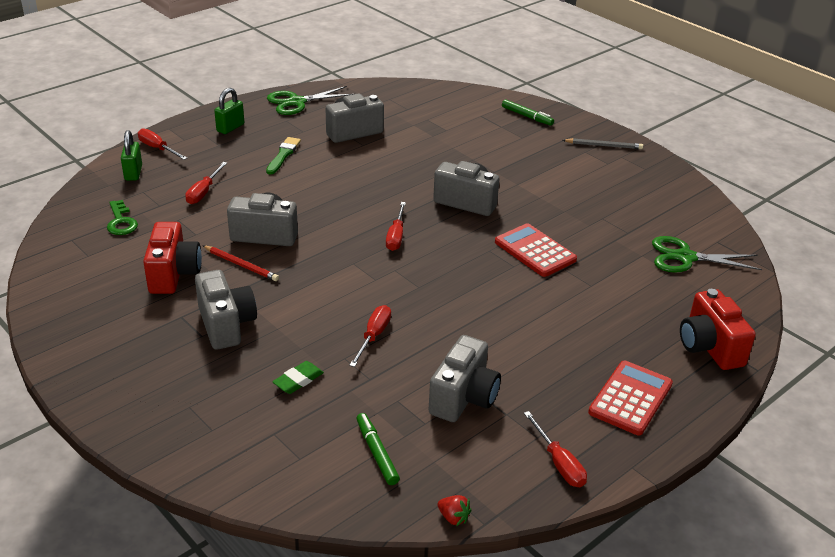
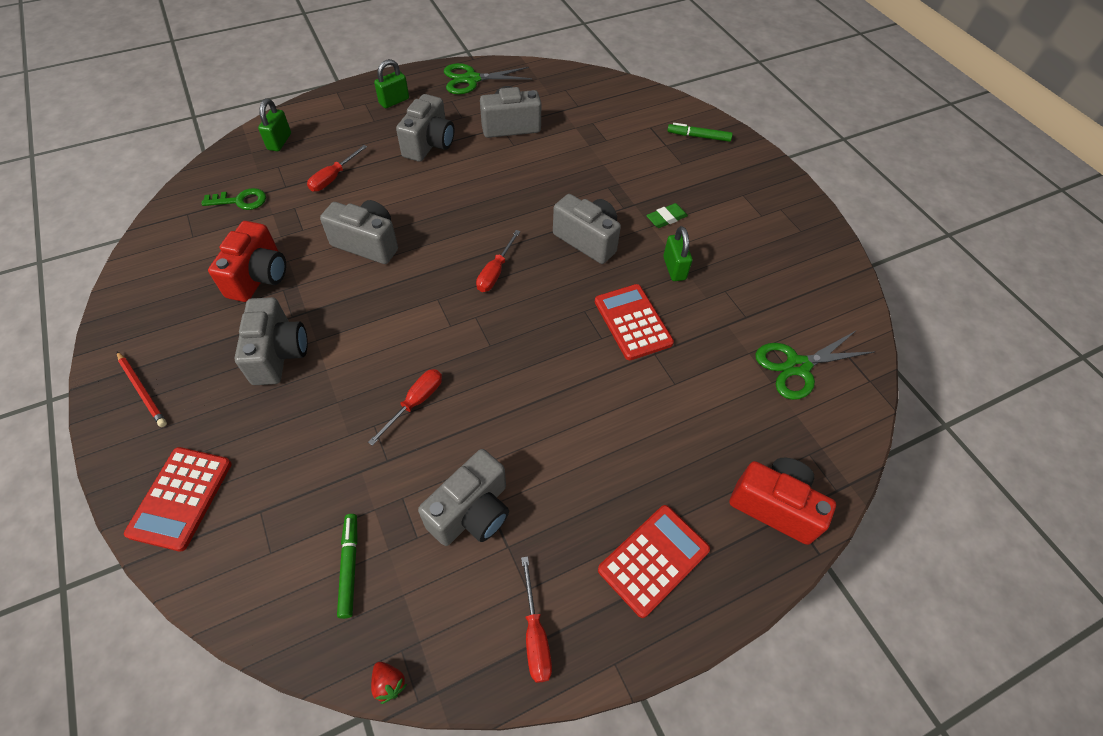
camera: 15 degrees right, 20 degrees up
green key [107,200,138,235] -> green key turned 90 degrees counterclockwise [201,188,266,210]
red screwdriver [138,128,187,160] -> none
red pencil [202,245,279,281] -> red pencil moved to [117,351,167,427]
green brush [266,137,301,175] -> grey camera [396,94,455,162]
green eraser [272,361,324,394] -> green eraser moved to [646,203,688,228]
green marker [502,100,554,126] -> green marker turned 135 degrees clockwise [667,123,733,142]
grey pencil [563,138,643,149] -> none
green scissors [652,236,762,273] -> green scissors turned 45 degrees counterclockwise [756,330,876,400]
red camera [680,289,756,370] -> red camera turned 120 degrees clockwise [729,458,836,545]
none -> red calculator [124,447,232,552]
none -> green padlock [663,226,692,281]

